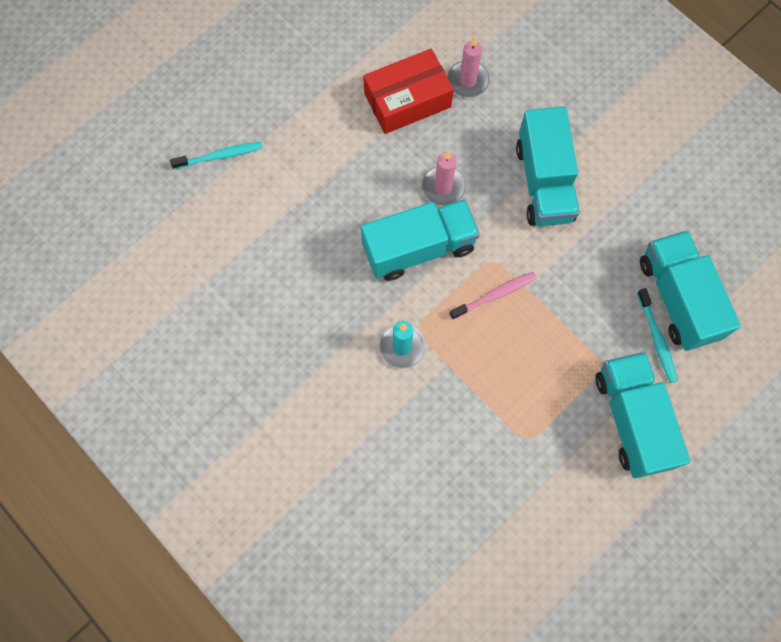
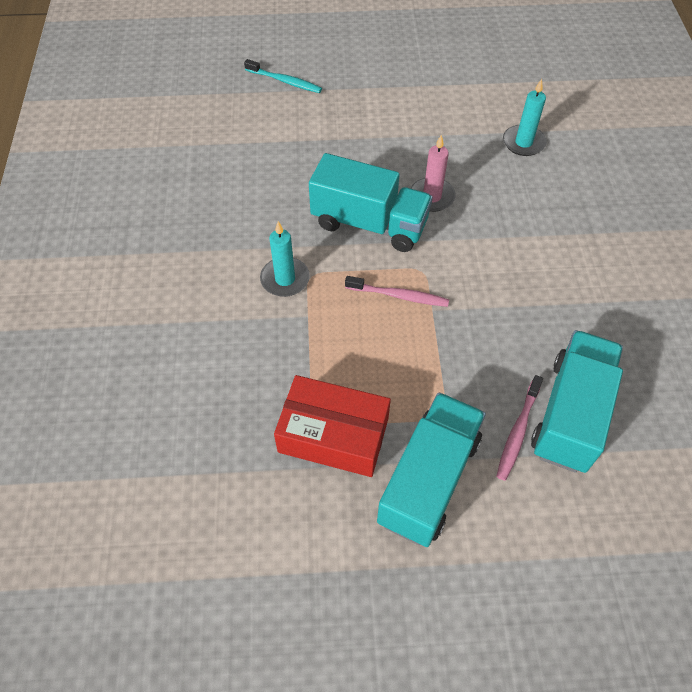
camera: 40 degrees right, 15 degrees down
red box [363,48,454,134] -> red box moved to [274,375,391,477]
pink candle [447,36,490,97] -> turquoise candle [503,79,547,156]
turquoise truck [516,107,580,226] -> none
turquoise toothbrush [637,288,678,383] -> pink toothbrush [496,375,543,481]

